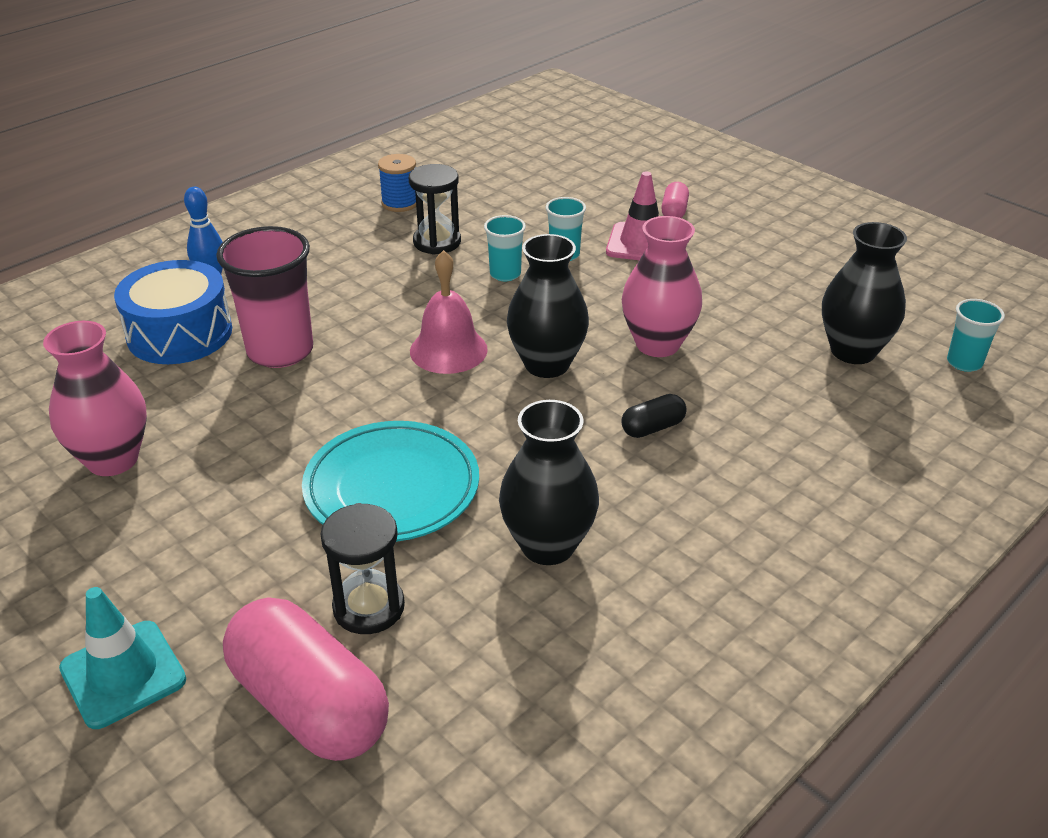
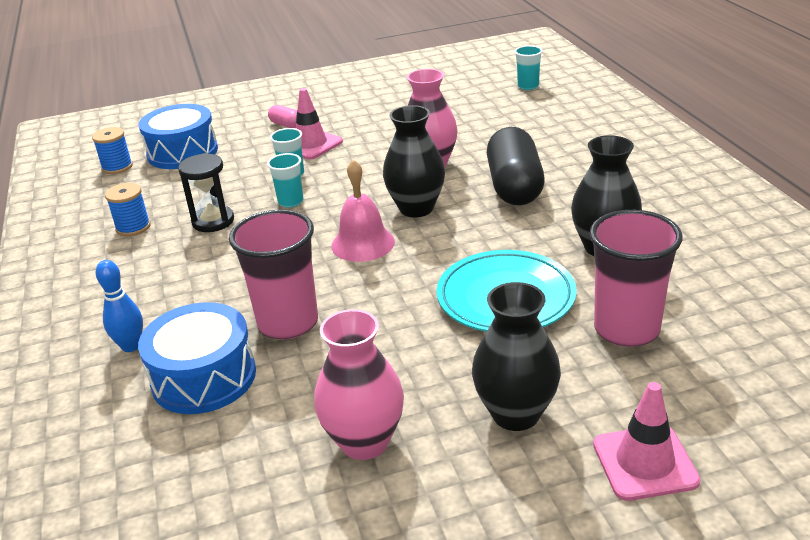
camera: 60 degrees left, 5 degrees down
turquoise traffic cone [59,587,186,729] -> pink traffic cone [593,382,701,501]
pink capsule [223,597,389,761] -> none
black hourglass [320,503,405,634] -> pink cup [590,210,683,347]
black capsule [621,394,687,438] -> black capsule [487,127,545,205], size x2.23
black vase [822,222,907,364] -> black vase moved to [472,282,561,431]
none -> blue spool [92,127,133,174]
none -> blue drum [138,104,218,169]

